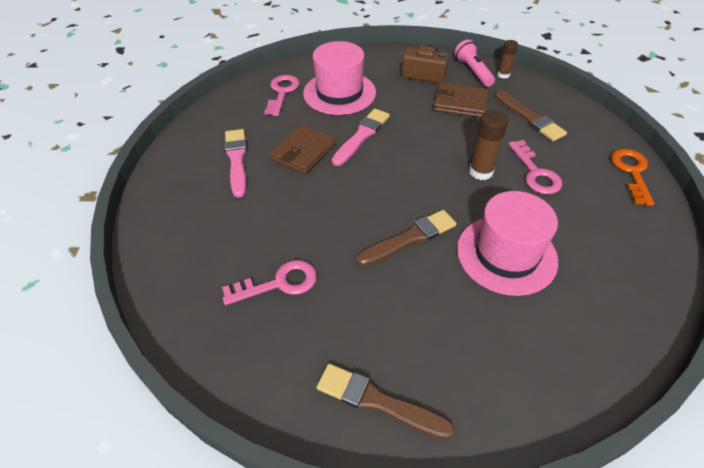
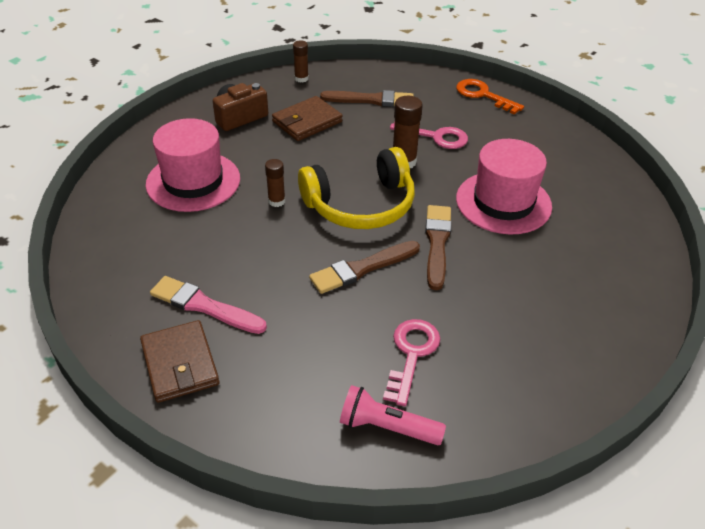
camera: 55 degrees left, 5 degrees down
pink key [264,75,300,116] -> none
brown wallet [270,124,336,174] -> brown wallet moved to [140,320,219,403]
brown brush [316,363,455,439] -> brown brush moved to [309,241,420,294]
pink brush [332,108,390,166] -> brown glue stick [265,159,285,207]
pink flashlight [454,40,495,87] -> pink flashlight moved to [340,385,446,445]
none -> yellow headphones [298,147,415,229]

